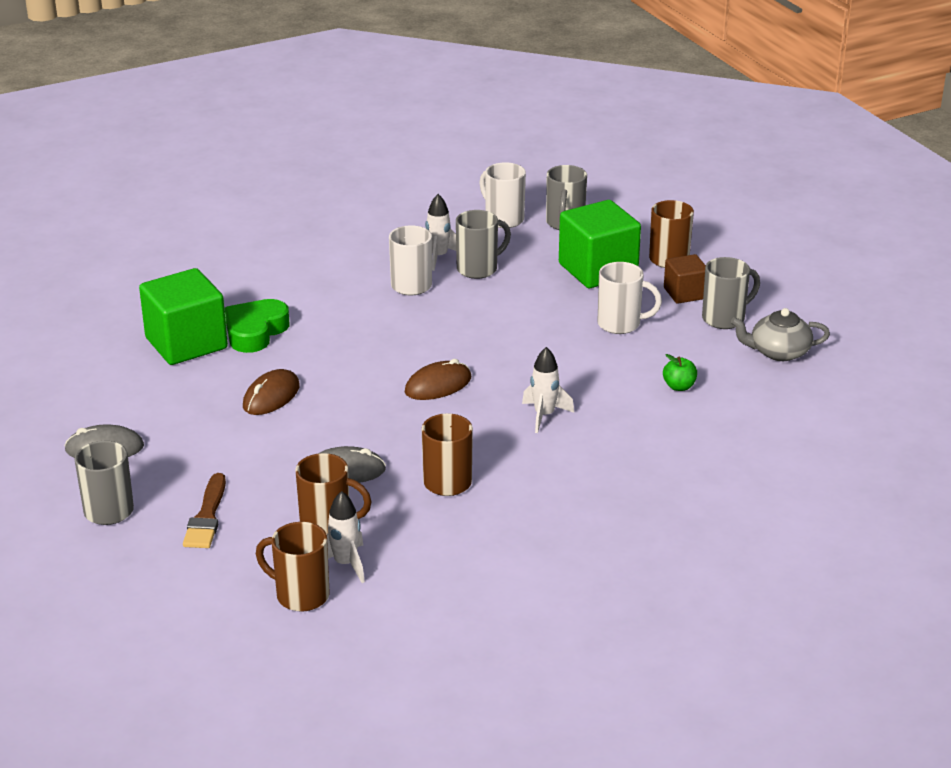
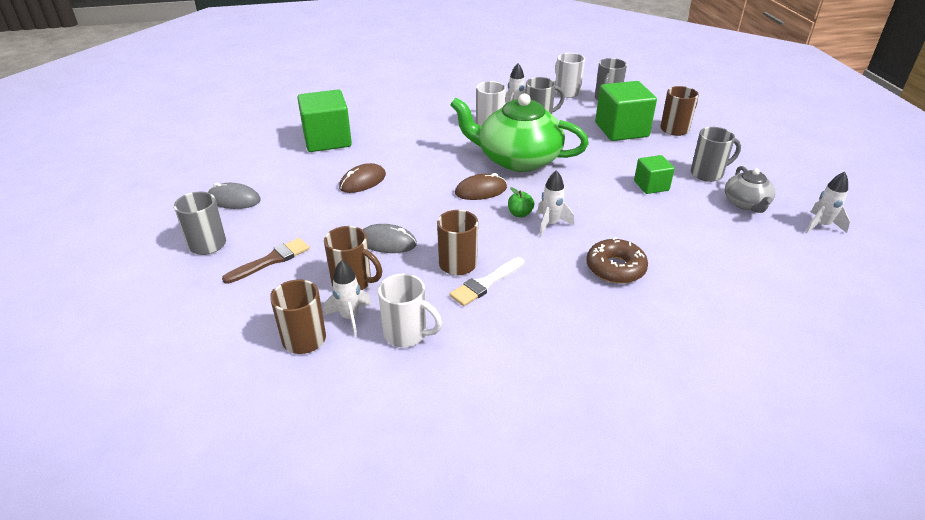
camera: 15 degrees right, 5 degrees up
brown brush [183,473,226,548] -> brown brush turned 150 degrees counterclockwise [222,238,310,284]
green heart [225,299,290,353] -> none
white mug [597,262,662,334] -> white mug moved to [378,274,442,347]
green apple [663,354,697,391] -> green apple moved to [508,187,534,217]
brown cube [664,254,706,304] -> none
grey teapot [731,308,830,361] -> grey teapot turned 105 degrees counterclockwise [725,166,775,213]
none -> white brush [449,257,525,306]
none -> green teapot [450,93,589,172]
none -> brown donut [586,237,648,284]
none -> green cube [634,155,675,194]
none -> white rocket [805,172,850,233]

